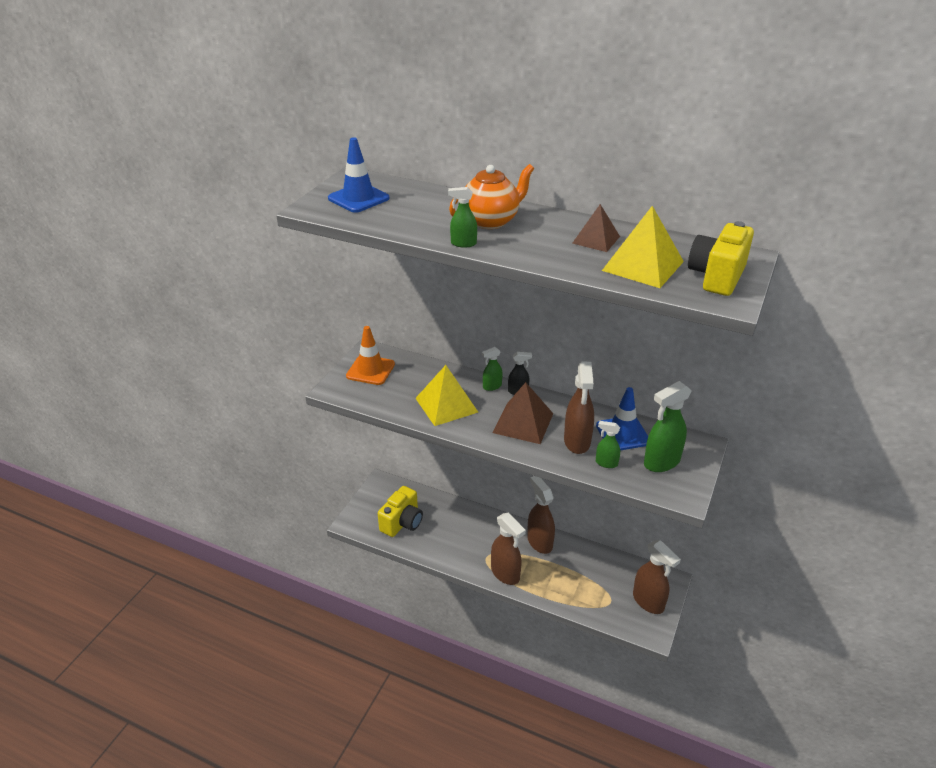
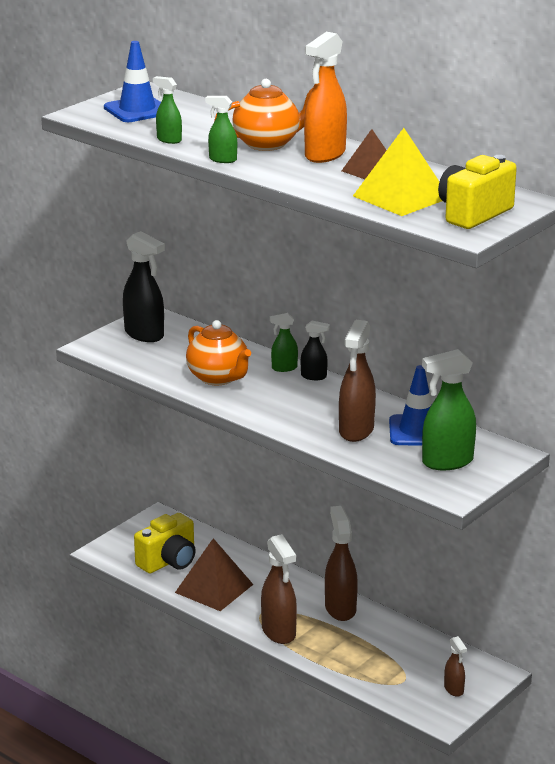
camera: 15 degrees right, 10 degrees down
orange traffic cone [346,326,395,385] -> black spray bottle [123,231,165,342]
yellow pyramid [415,365,478,426] -> orange teapot [186,320,251,385]
brown pyramid [493,382,553,444] -> brown pyramid moved to [175,538,254,611]
green spray bottle [596,421,620,468] -> green spray bottle moved to [153,76,182,144]
brown spray bottle [633,540,681,614] -> brown spray bottle [444,636,467,697], size x0.53
none -> orange spray bottle [304,32,347,163]

